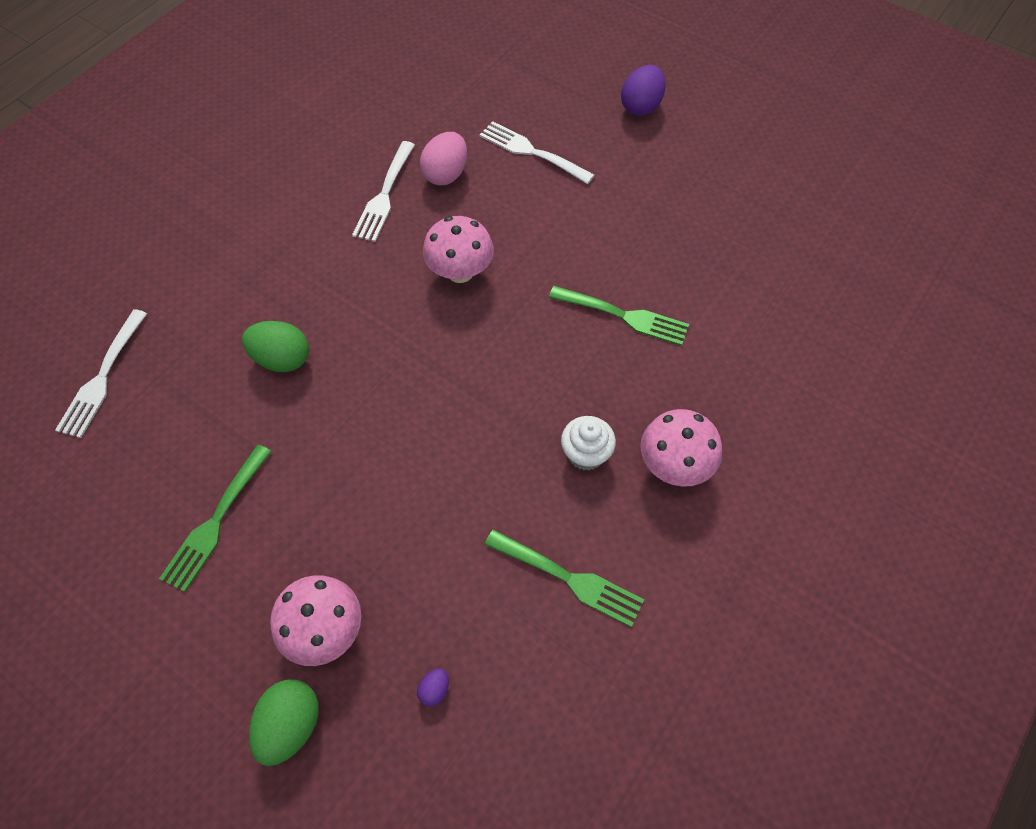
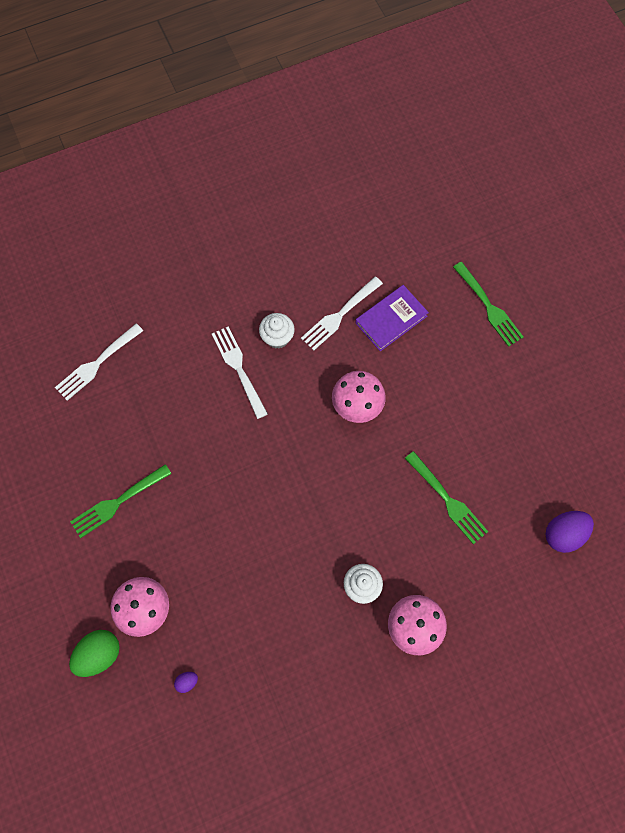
camera: 30 degrees right, 10 degrees up
green egg [242,321,309,372] -> none
pink egg [420,132,467,185] -> purple book [355,285,429,351]
white fork [479,121,594,184] -> white fork moved to [212,326,268,419]
green fork [484,529,644,627] -> green fork moved to [453,262,524,347]
purple egg [621,65,666,116] -> purple egg moved to [545,511,594,553]
none -> white cupcake [259,313,295,349]

